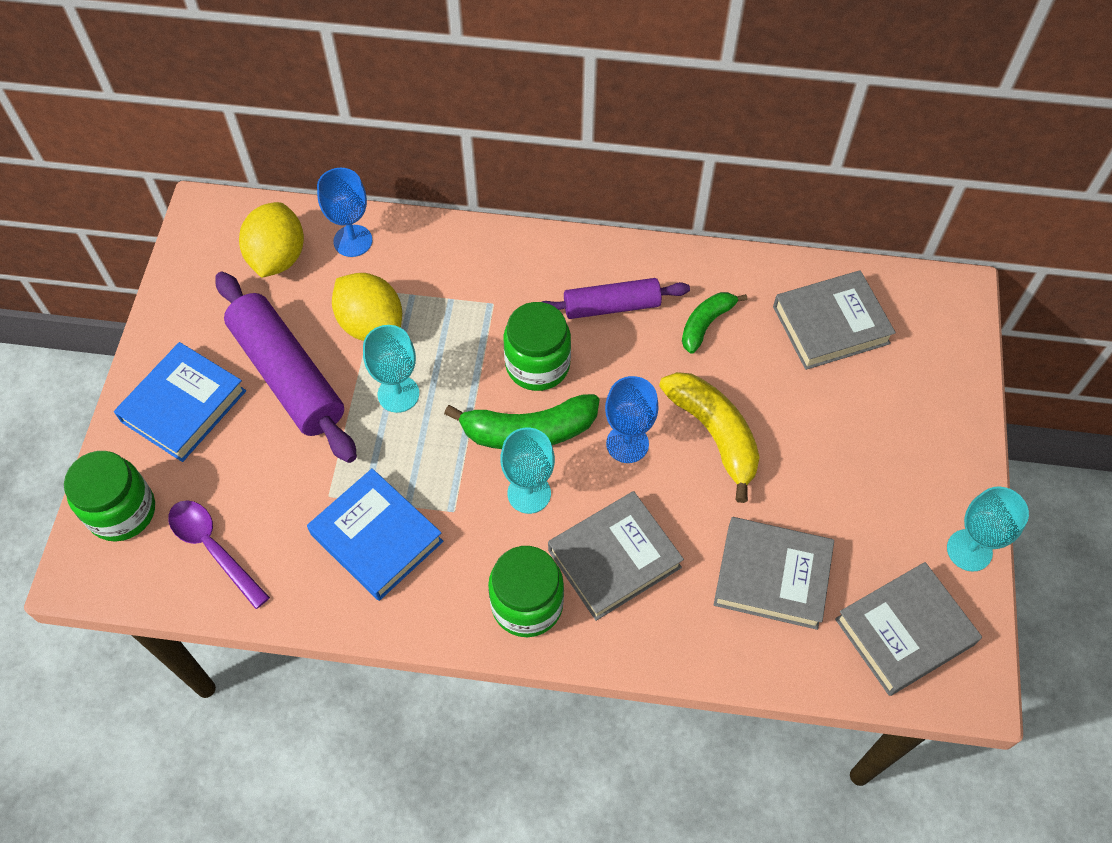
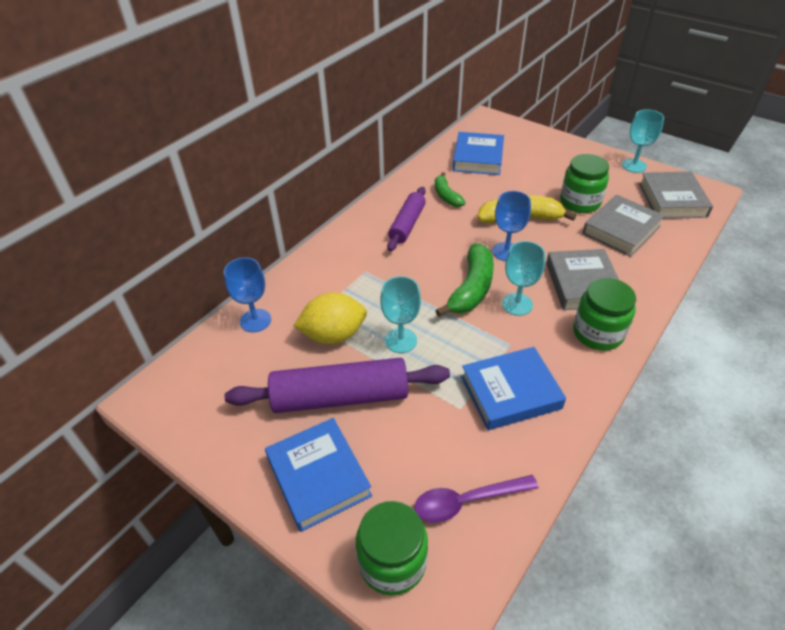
camera: 60 degrees left, 15 degrees down
yellow lemon [239,202,304,278] -> none
green jar [504,302,571,391] -> green jar moved to [560,154,609,213]
grey book [773,270,896,370] -> blue book [453,132,504,175]

